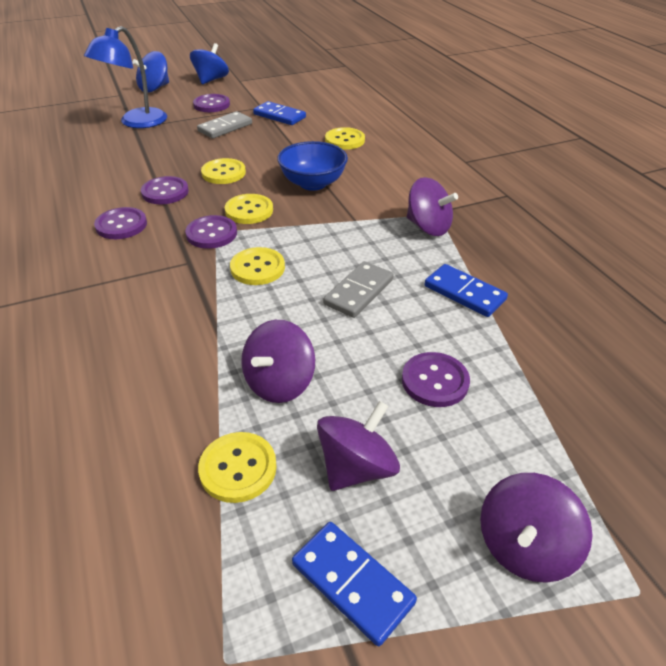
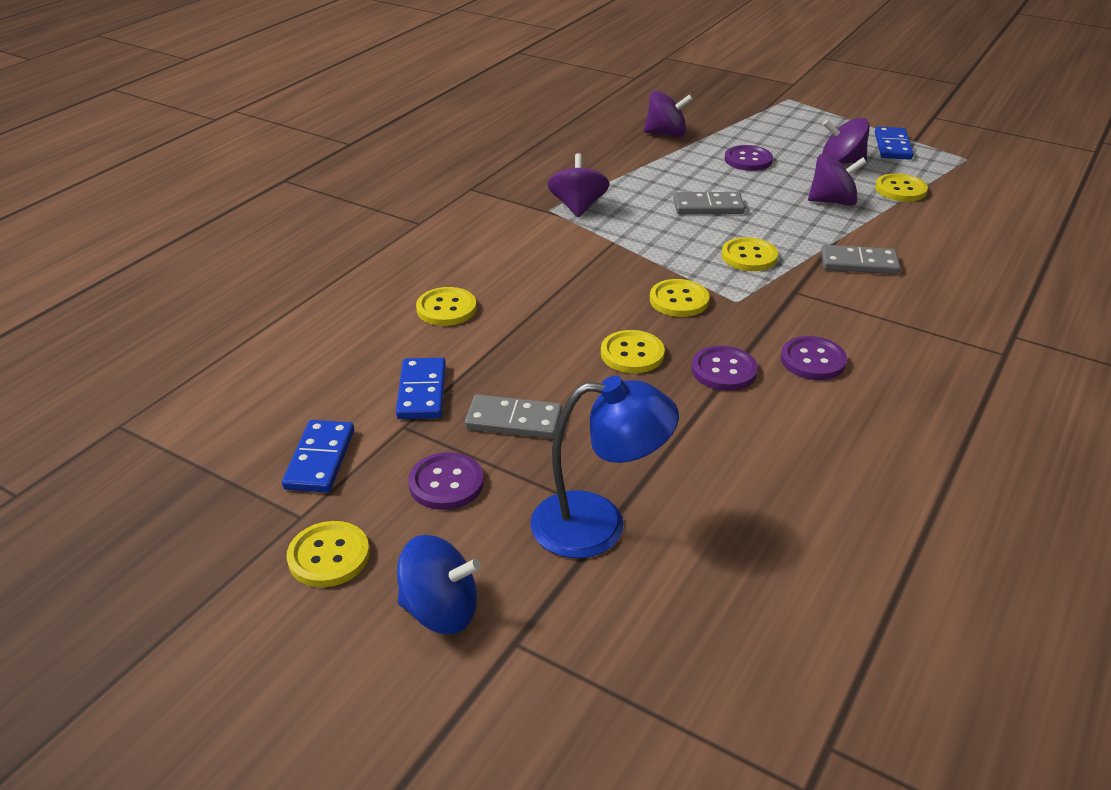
camera: 125 degrees left, 5 degrees down
purple button [185,215,237,249] -> none
blue spinning top [190,43,229,84] -> yellow button [287,521,370,587]
blue bowl [277,141,348,191] -> none
blue domino [425,264,508,317] -> blue domino moved to [282,420,354,493]
purple spinning top [480,473,593,583] -> purple spinning top moved to [644,90,693,138]
none -> grey domino [821,245,901,274]

